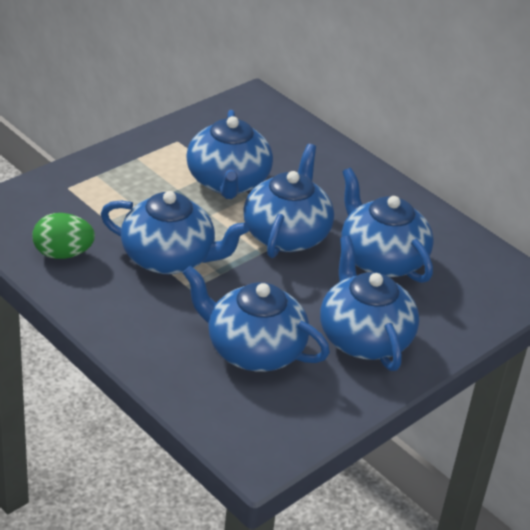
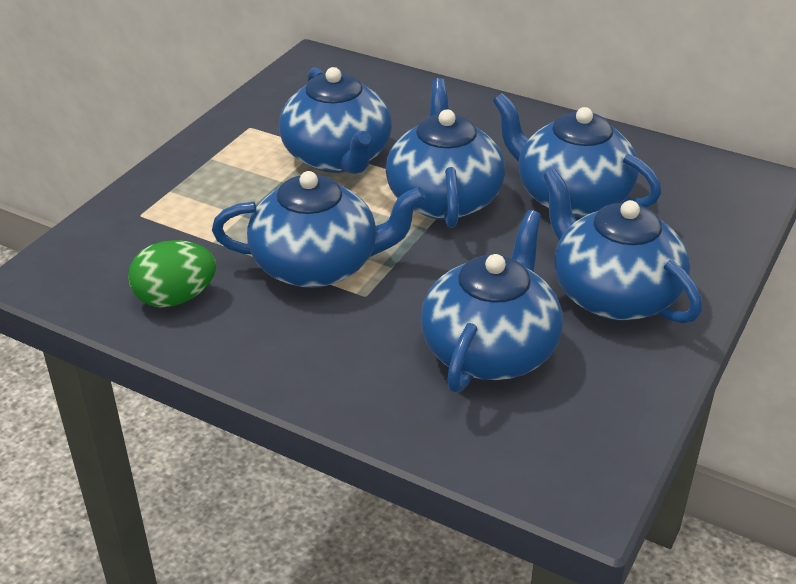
camera: 15 degrees left, 0 degrees up
blue teapot [183,266,330,372] -> blue teapot turned 105 degrees clockwise [421,210,563,393]

